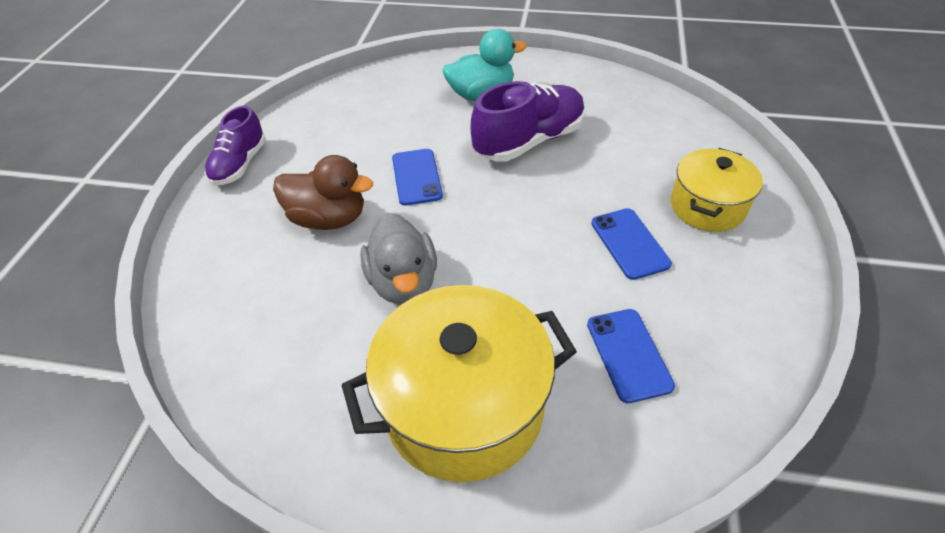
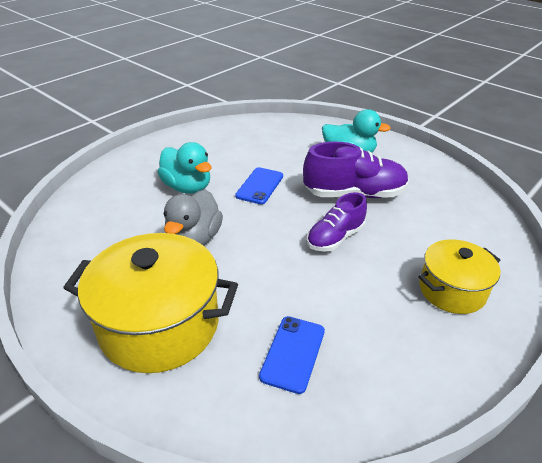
camera: 30 degrees right, 10 degrees down
purple shoe [205,106,266,186] -> purple shoe moved to [307,192,367,252]
brown duck [273,155,373,230] -> turquoise duck [157,142,212,194]
blue phone [591,208,672,280] -> none

